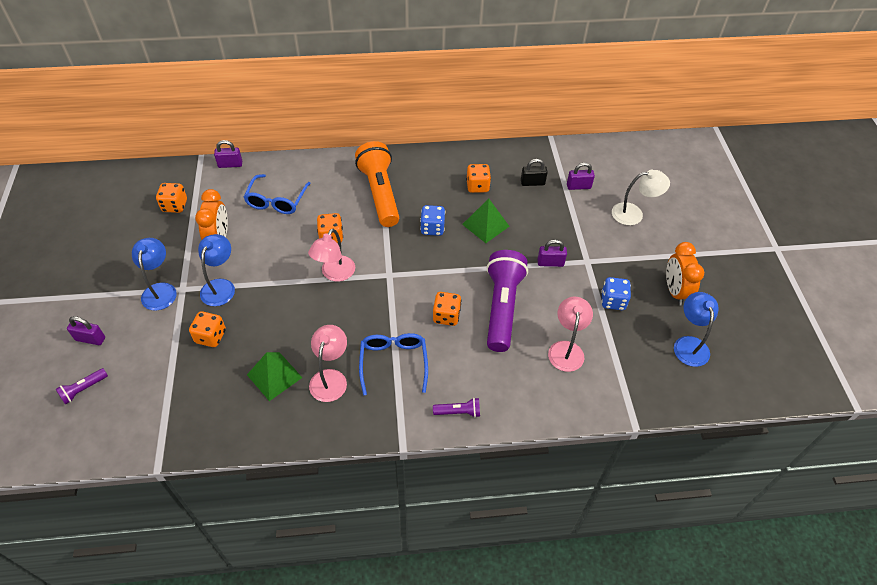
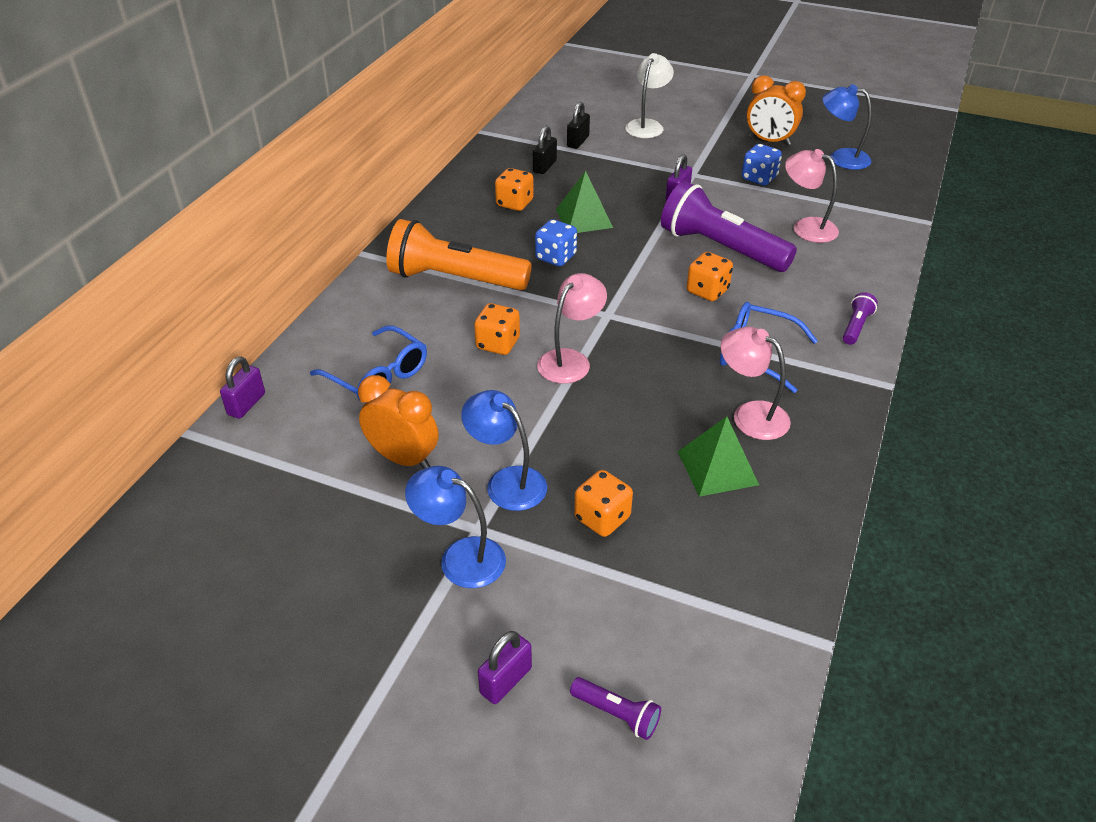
camera: 60 degrees left, 10 degrees down
purple flashlight [56,368,108,405] -> purple flashlight turned 45 degrees counterclockwise [570,677,661,740]
orange dice [156,183,187,213] -> none
pink lamp [308,229,355,282] -> pink lamp turned 105 degrees counterclockwise [537,273,607,384]
purple padlock [567,162,595,190] -> black padlock [567,102,590,149]

